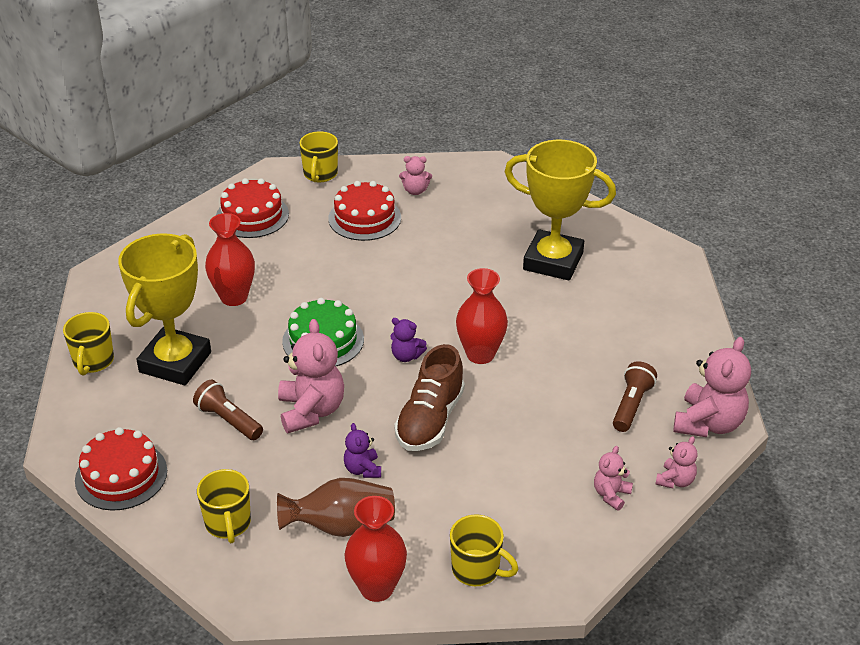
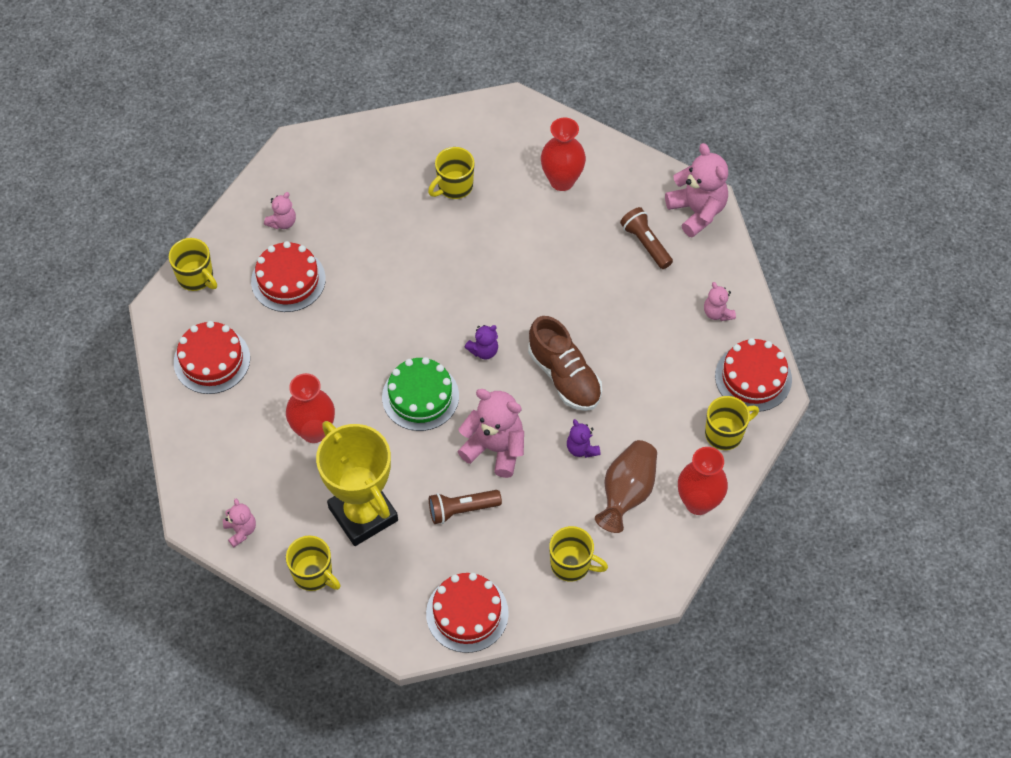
camera: 55 degrees left, 20 degrees up
purple teddy bear [344,423,381,478] -> purple teddy bear turned 45 degrees clockwise [567,419,601,458]
red vase [456,268,508,364] -> red vase moved to [541,117,586,191]
yellow trophy [505,140,616,281] -> yellow mug [428,147,475,199]
pink teddy bear [655,436,698,488] -> pink teddy bear moved to [223,499,256,547]
none -> red cake [715,338,792,412]

